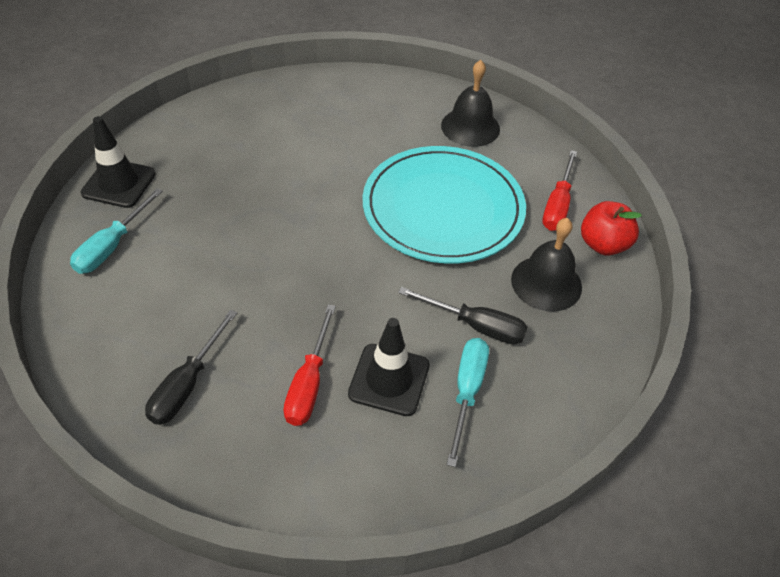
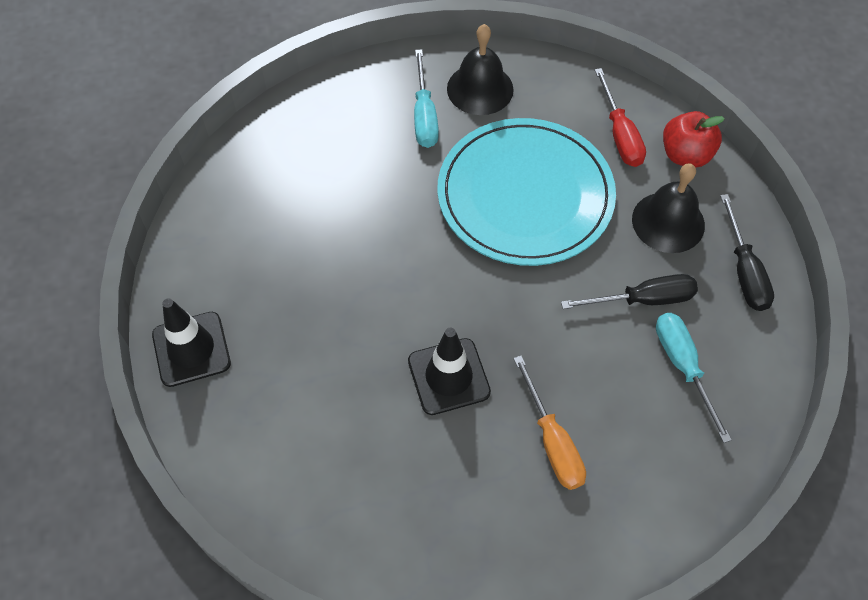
camera: 30 degrees left, 10 degrees up
turquoise screwdriver [70,188,163,274] -> turquoise screwdriver moved to [414,49,439,148]
black screwdriver [145,310,237,425] -> black screwdriver moved to [720,194,774,311]
red screwdriver [283,304,336,426] -> orange screwdriver [513,356,586,490]
black traffic cone [348,318,430,416] -> black traffic cone moved to [408,328,491,415]

